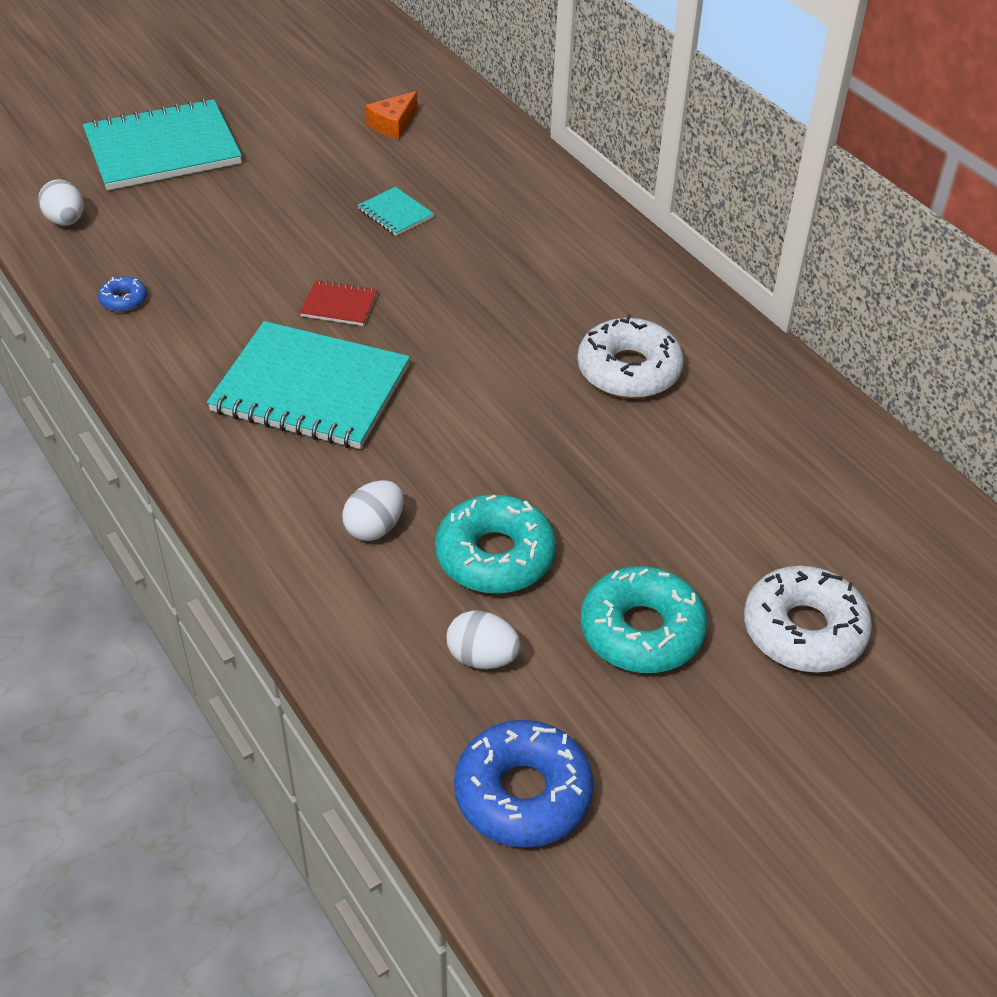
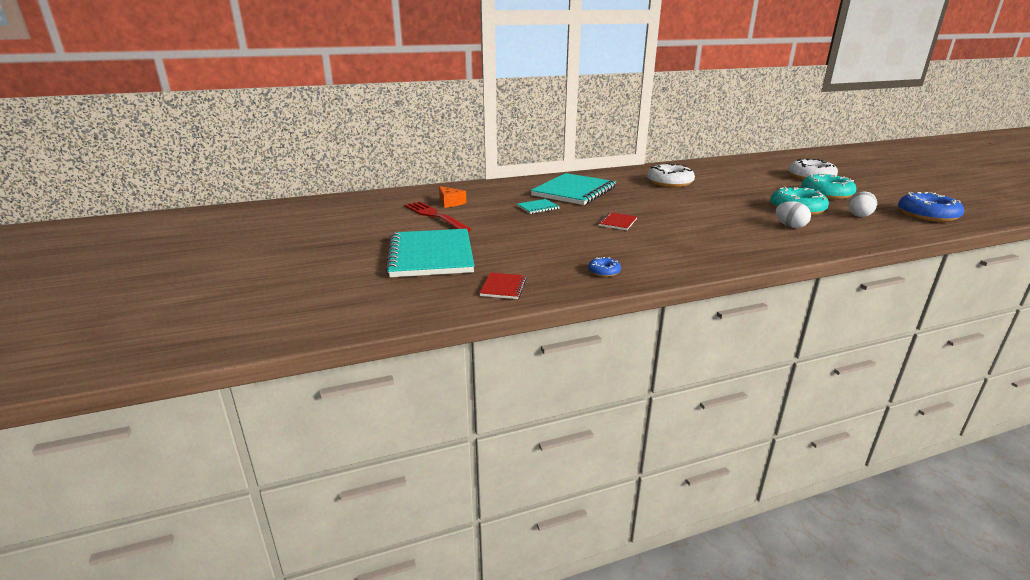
camera: 75 degrees left, 20 degrees down
white egg [38,179,84,226] -> red notebook [480,273,527,299]
turquoise notebook [207,321,410,449] -> turquoise notebook moved to [531,173,616,205]
none -> red fork [404,201,471,232]

